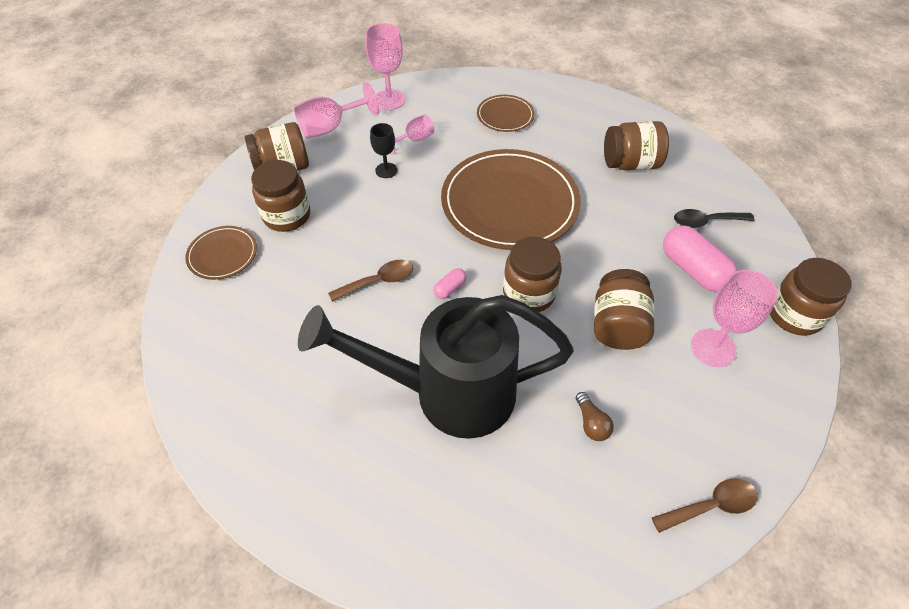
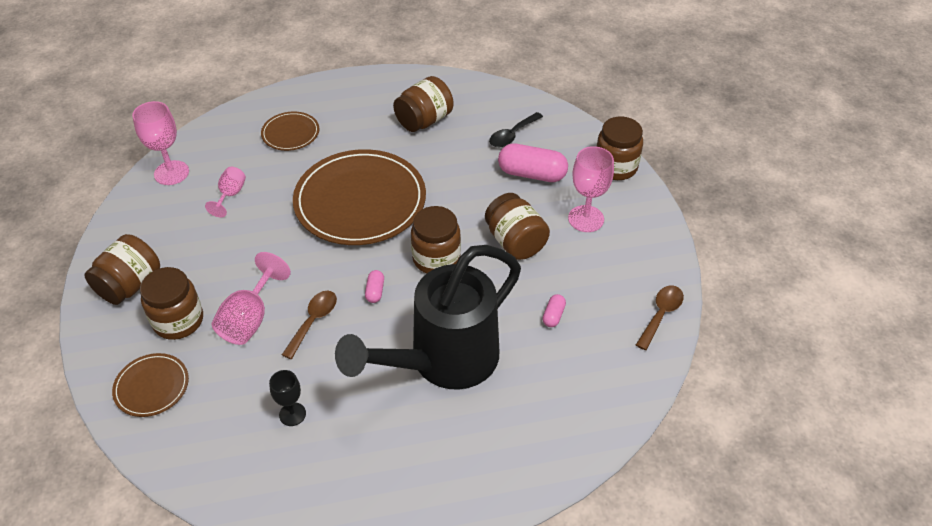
camera: 40 degrees left, 5 degrees down
pink goblet [294,82,379,139] -> pink goblet moved to [212,252,291,345]
black goblet [370,123,397,178] -> black goblet moved to [269,370,306,426]
brown light bulb [576,392,614,441] -> pink capsule [543,294,566,327]

